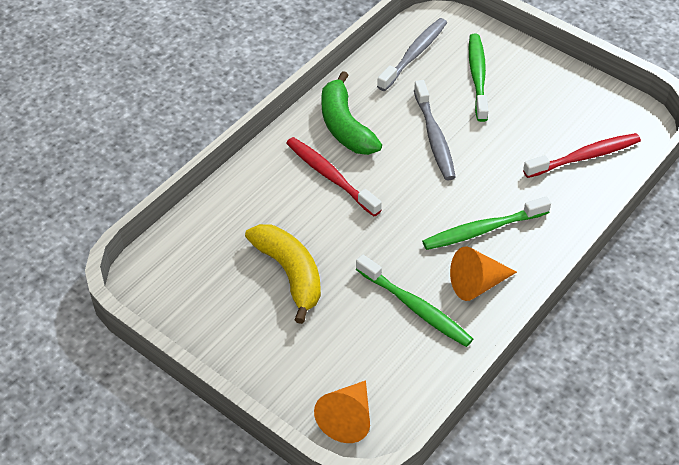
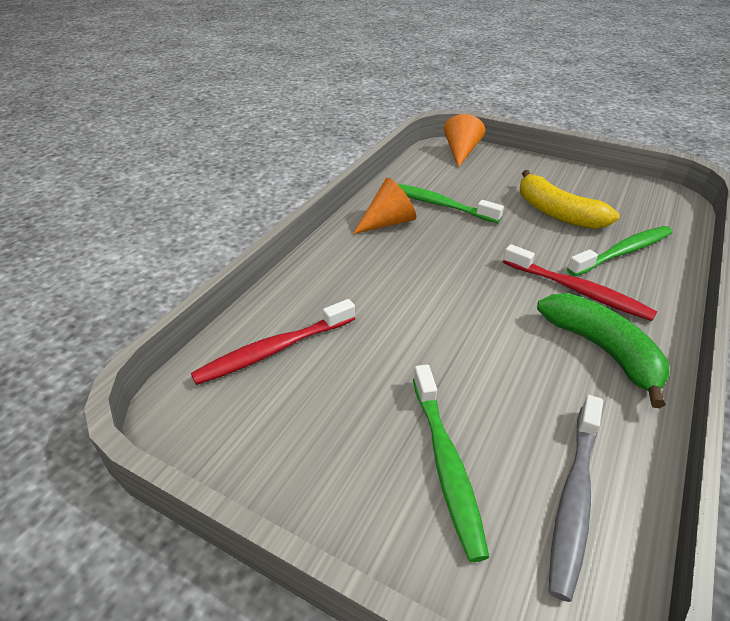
camera: 170 degrees right, 10 degrees down
grey toothbrush [414,80,456,181] -> none
green toothbrush [422,197,551,250] -> green toothbrush moved to [567,226,673,276]

